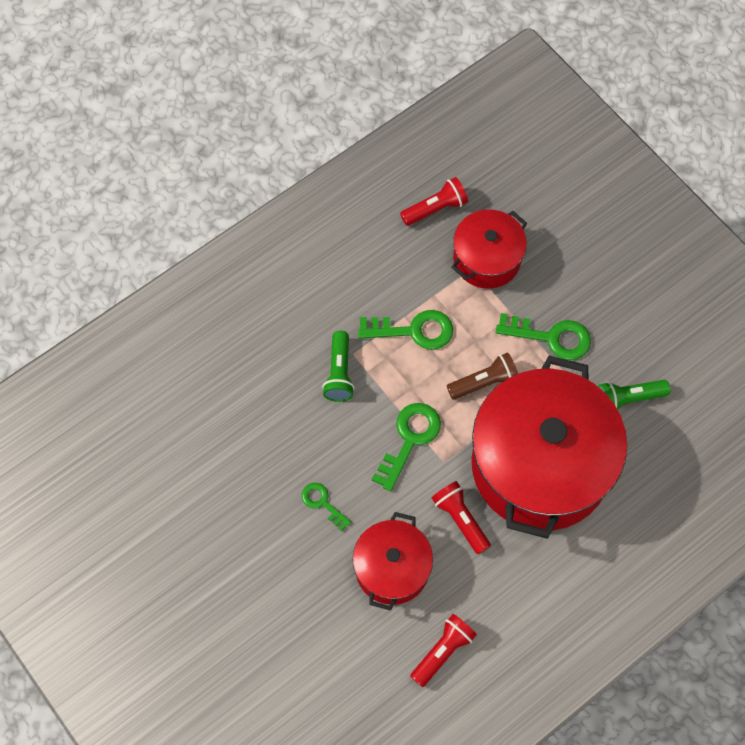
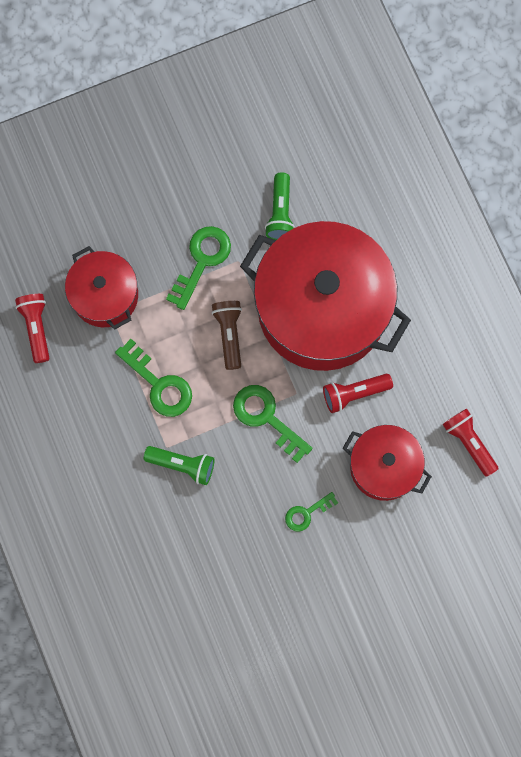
camera: 75 degrees left, 10 degrees up
green key [358,310,453,350] -> green key turned 120 degrees clockwise [115,339,192,417]

